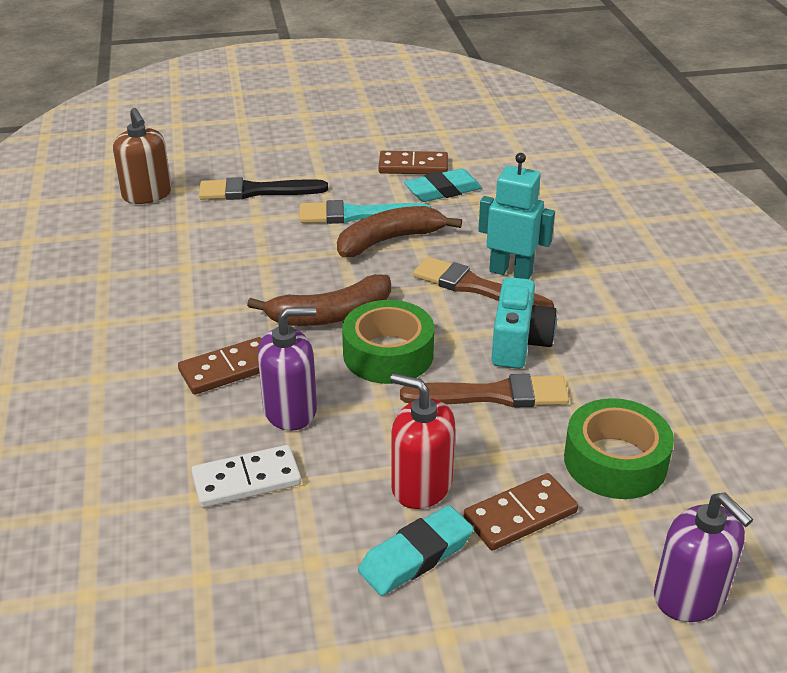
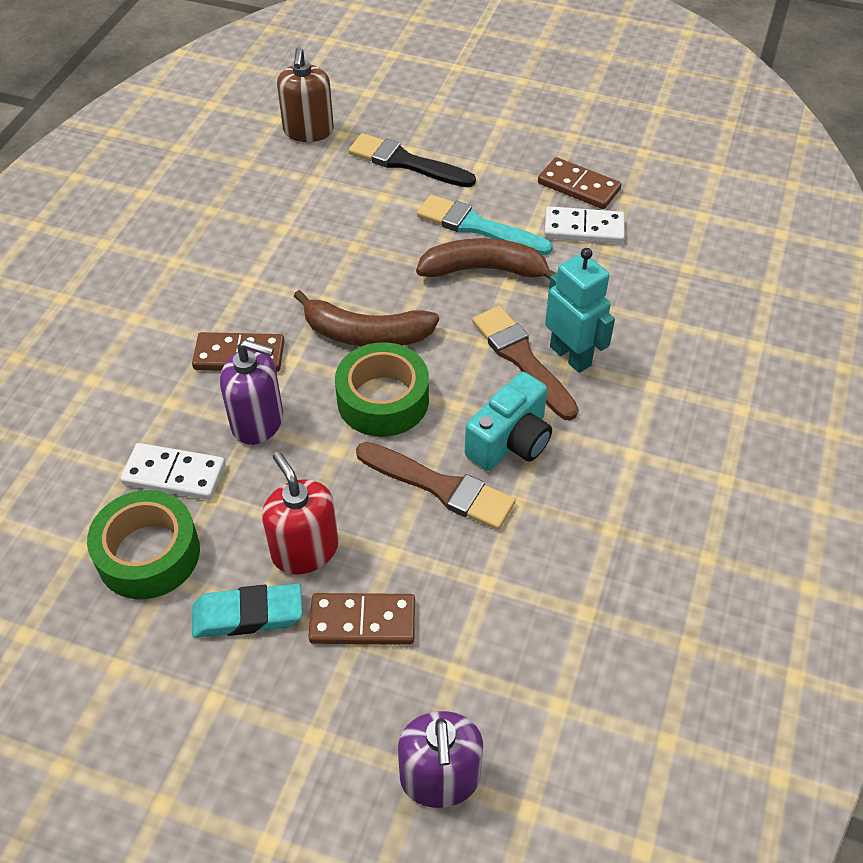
camera: 30 degrees right, 15 degrees up
turquoise eraser [404,168,482,202] -> white domino [544,206,625,244]
green tape [564,398,674,499] -> green tape moved to [87,490,200,599]

